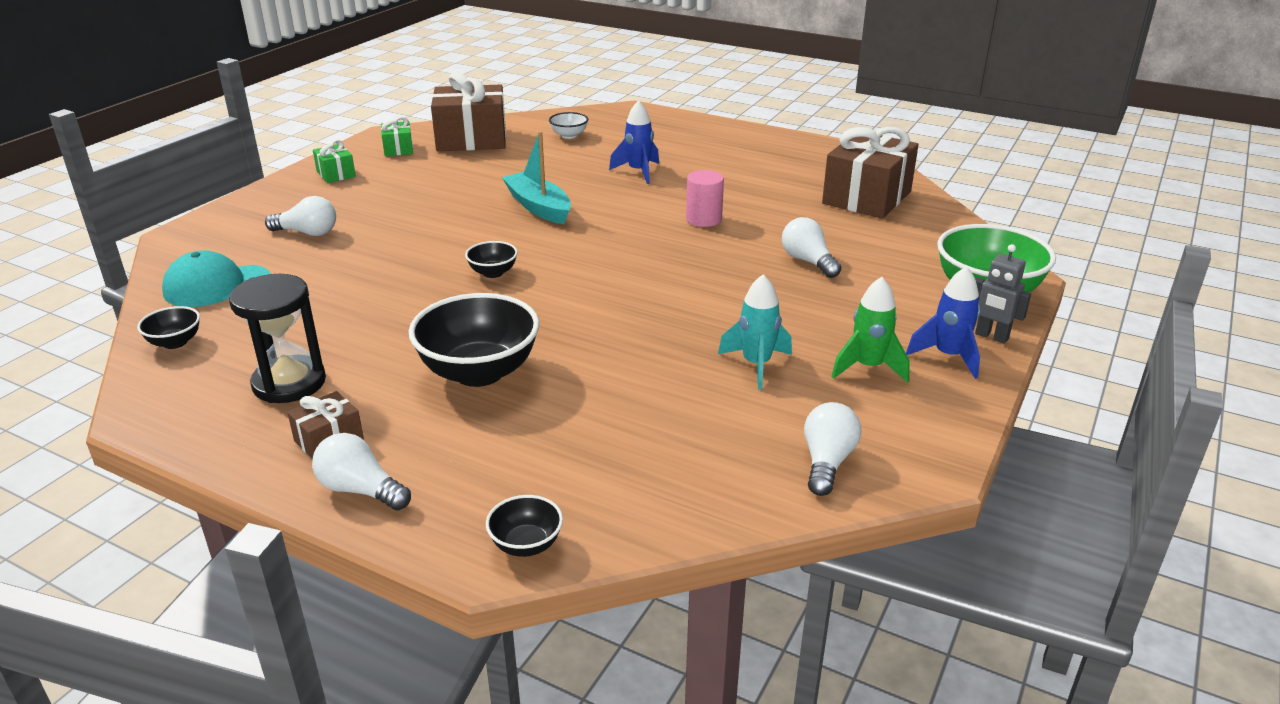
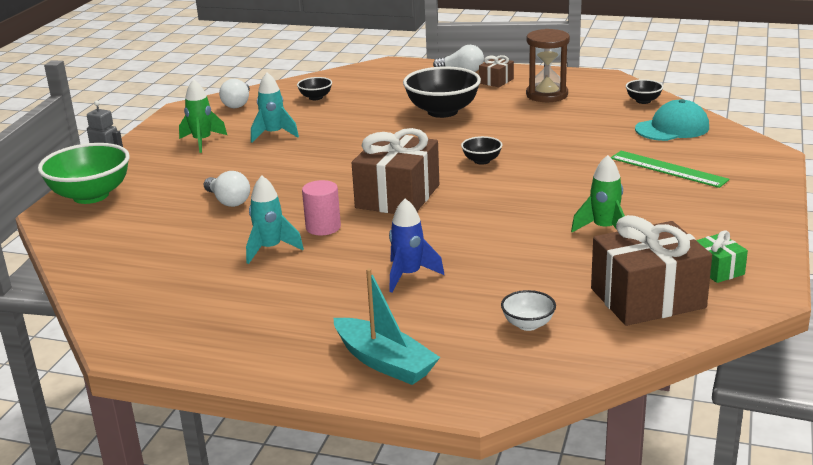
camera: 170 degrees right, 5 degrees down
black hourglass [229,274,326,403] -> brown hourglass [526,29,570,102]
white light bulb [265,196,336,236] -> green ruler [610,151,730,188]
green gift [313,140,356,183] -> none
black bowl [486,495,563,557] -> black bowl moved to [297,77,332,100]
turquoise boat [502,131,571,224] -> turquoise boat moved to [333,268,440,385]
brown gift [822,127,919,219] -> brown gift moved to [352,128,439,214]
blue rocket [906,266,980,379] -> none
none -> turquoise rocket [246,175,304,264]
none -> green rocket [571,155,625,232]

